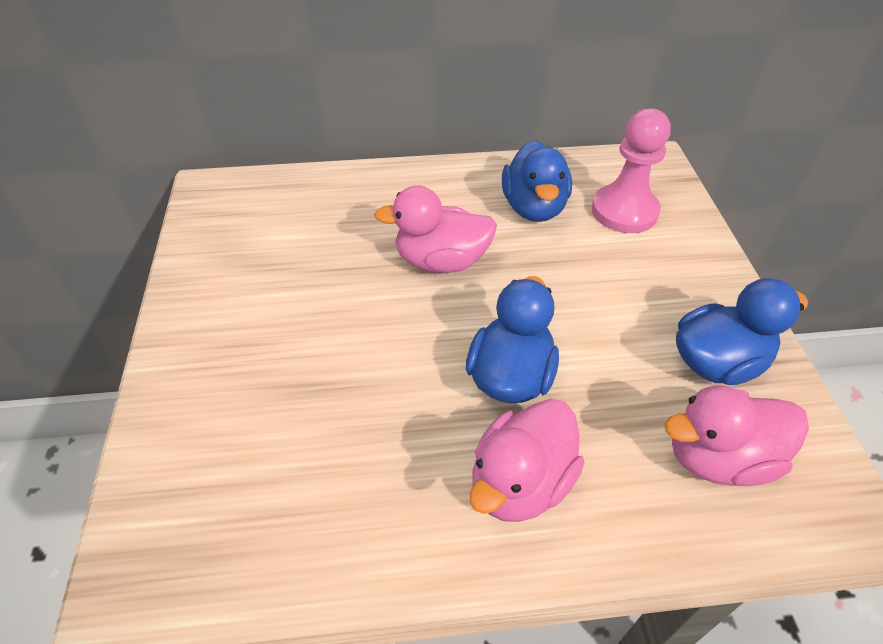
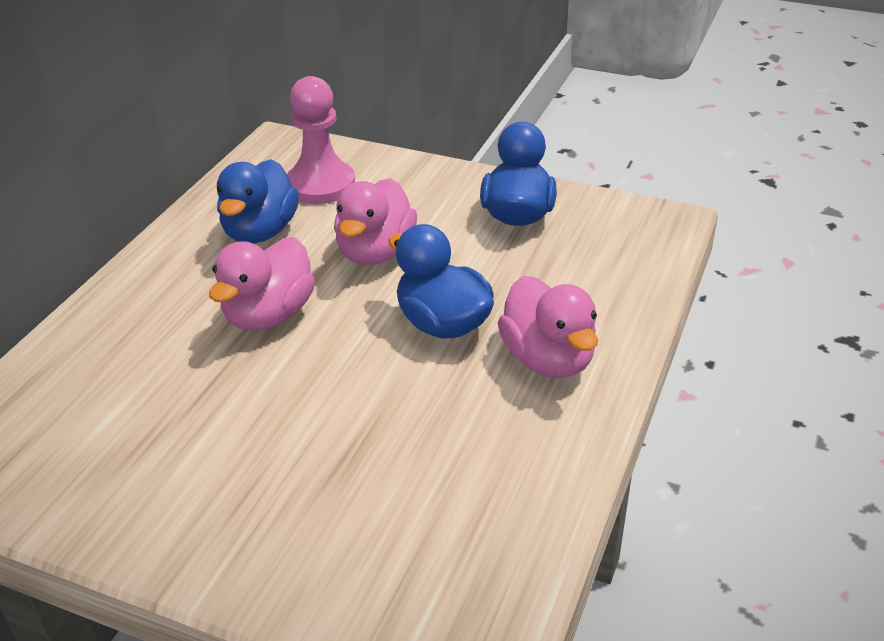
camera: 60 degrees left, 10 degrees down
blue duck [502,140,572,222] -> blue duck turned 75 degrees clockwise [217,159,299,244]
pink duck [665,385,809,486] -> pink duck moved to [334,178,417,265]

